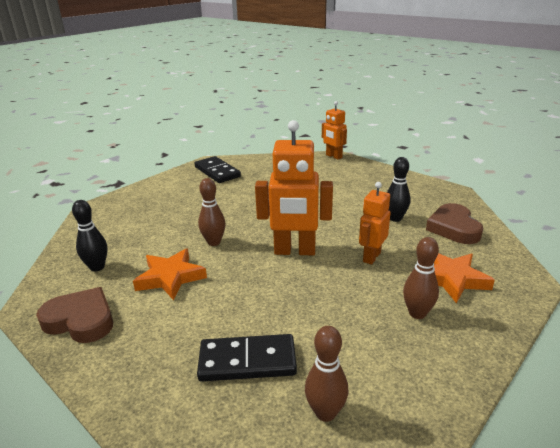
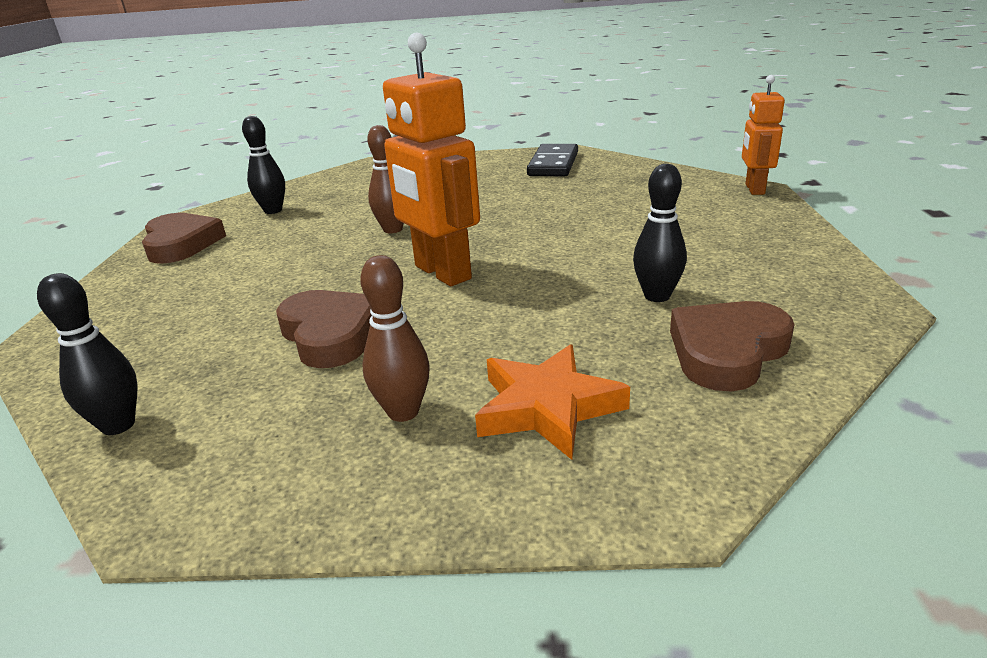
camera: 50 degrees right, 0 degrees up
orange star [133,248,207,300] -> none
black domino [197,334,297,382] -> none
brown bowling pin [305,326,348,422] -> black bowling pin [37,273,138,435]
orange robot [359,182,391,265] -> none
none -> brown heart [276,290,372,368]

